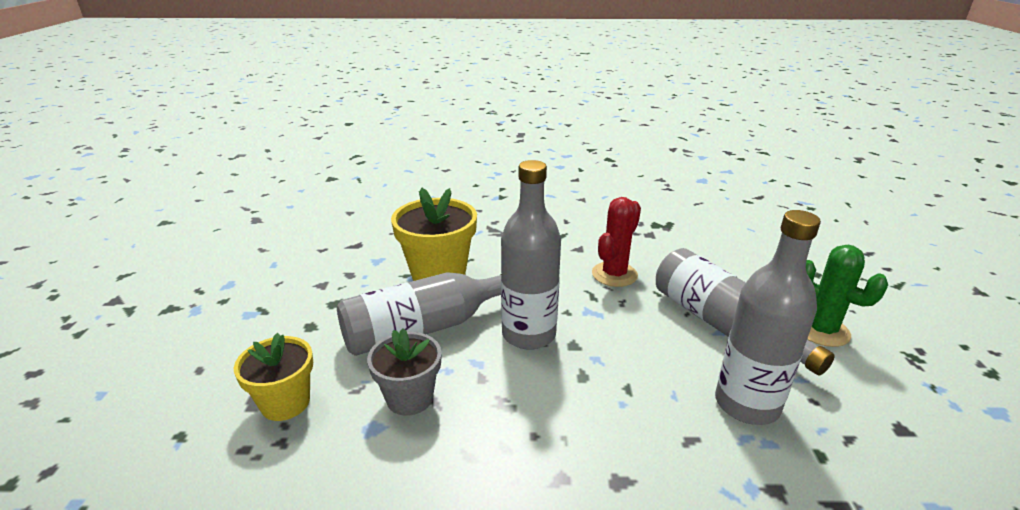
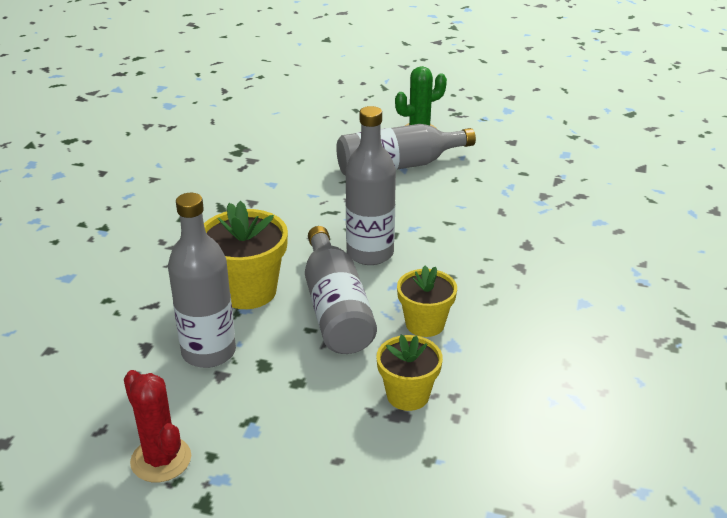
camera: 75 degrees left, 5 degrees up
grey flower pot [367,328,442,416] -> yellow flower pot [397,266,457,337]
red cactus [592,197,641,287] -> red cactus moved to [124,370,191,482]
grey bottle [715,210,821,425] -> grey bottle moved to [168,193,236,368]

